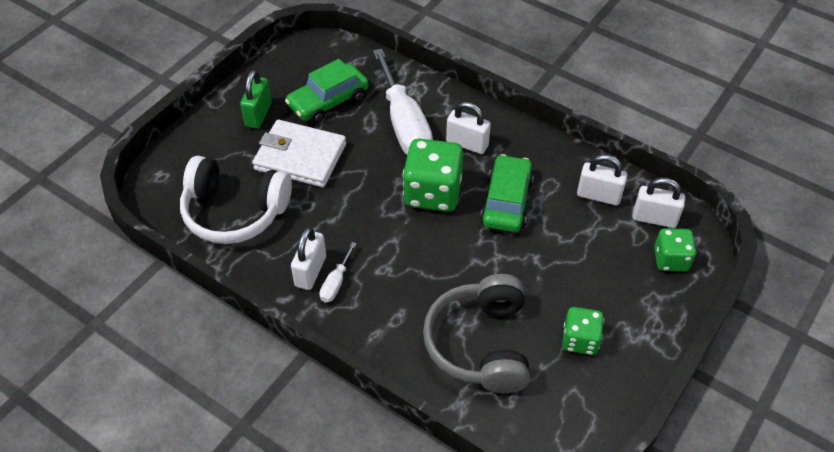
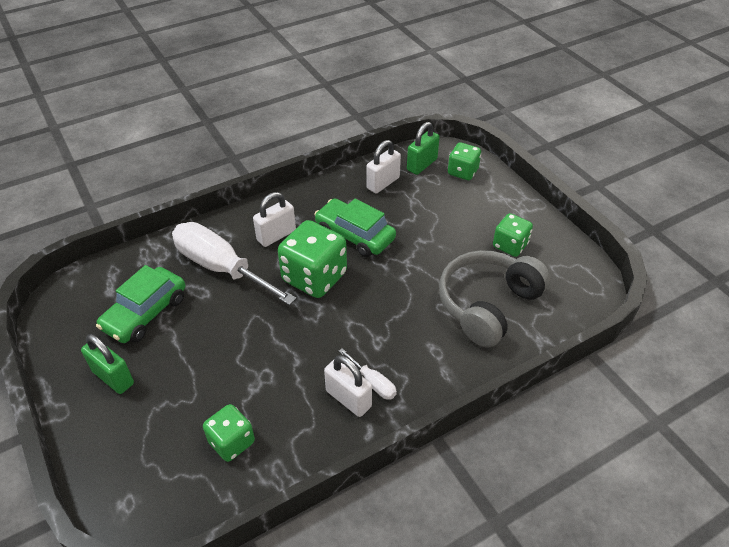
camera: 65 degrees left, 5 degrees down
white headphones [180,156,292,244] -> green dice [203,404,255,462]
white wallet [252,119,346,187] -> none
green car [285,59,369,124] -> green car turned 45 degrees clockwise [96,265,185,343]
white screwdriver [373,49,433,155] -> white screwdriver turned 150 degrees counterclockwise [172,222,297,305]
grey headphones [423,274,530,393] -> grey headphones turned 105 degrees clockwise [439,250,551,348]
white padlock [633,178,685,228] -> green padlock [407,122,440,175]

